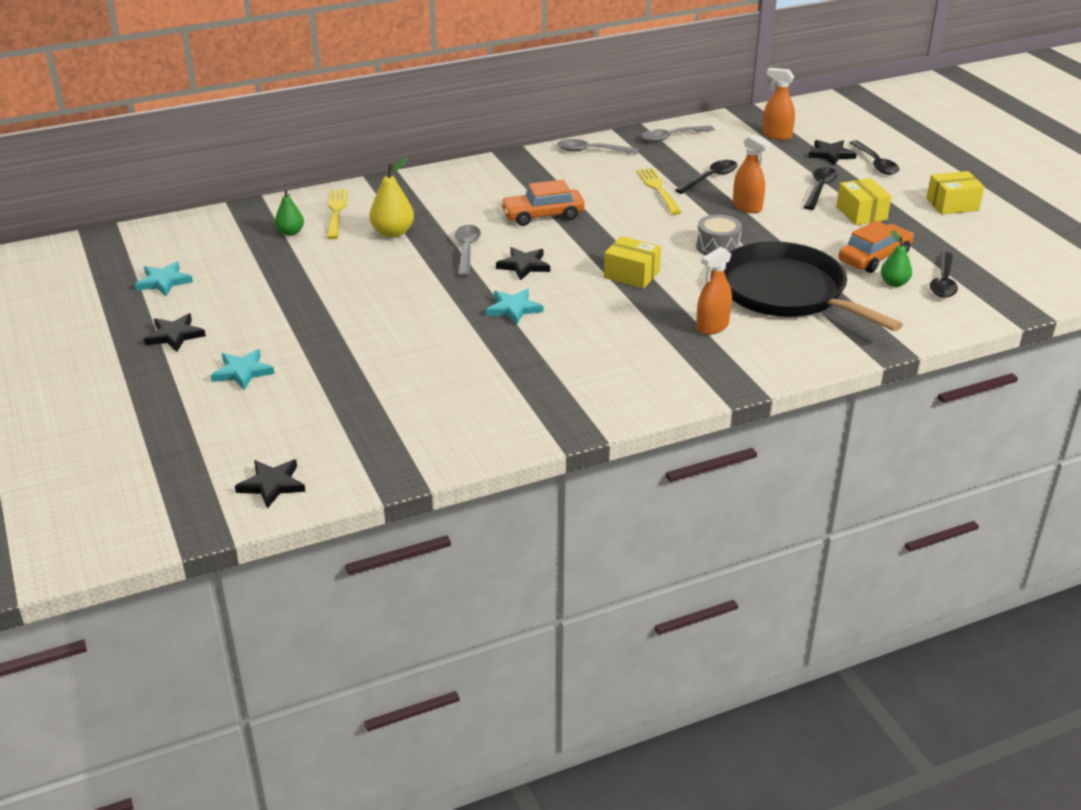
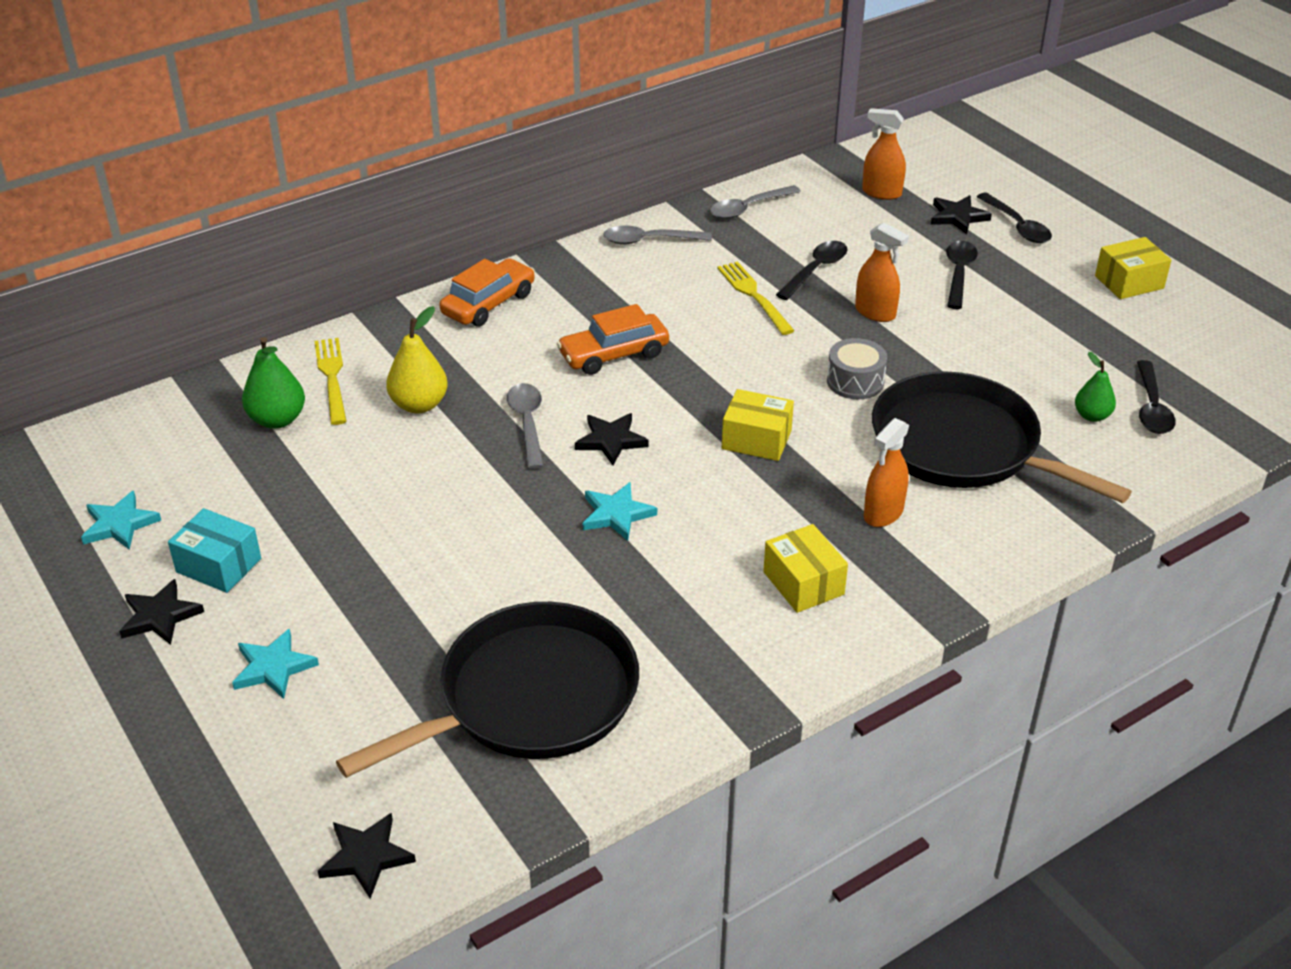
camera: 10 degrees left, 5 degrees up
green pear [275,189,304,236] -> green pear [242,337,305,429], size x1.54
yellow box [836,178,892,225] -> yellow box moved to [763,524,848,613]
orange car [839,220,914,273] -> orange car moved to [440,258,535,327]
none -> turquoise box [168,508,261,593]
none -> black pan [336,602,639,778]

